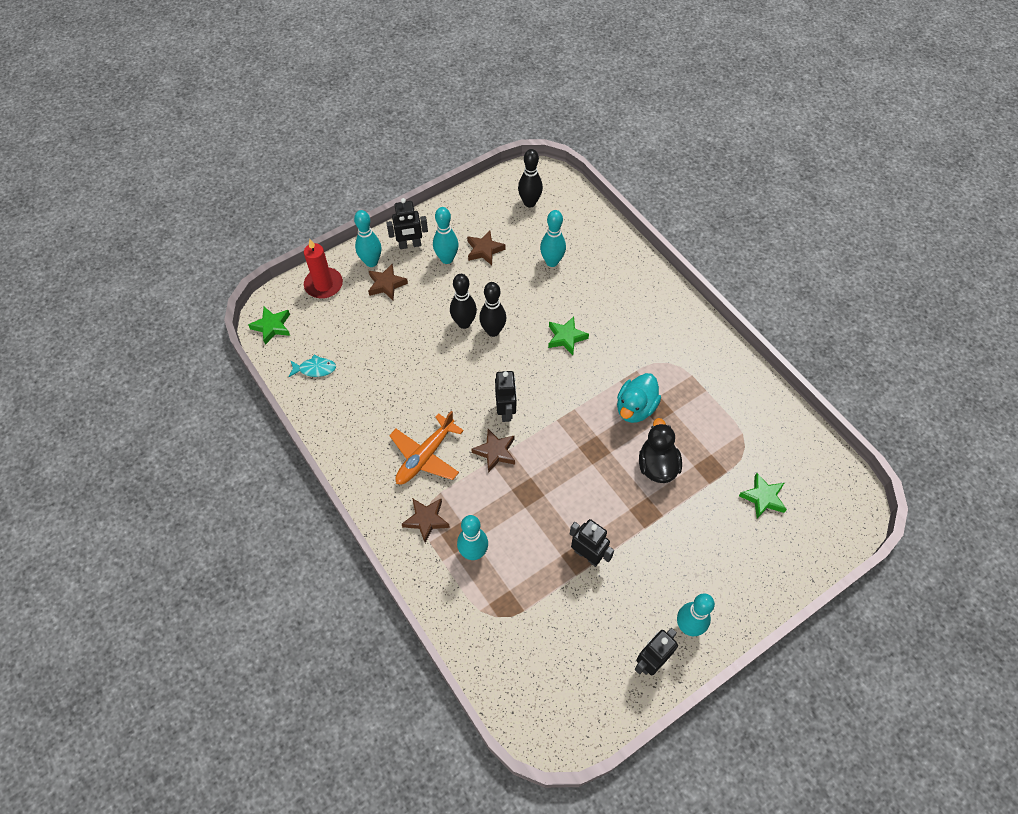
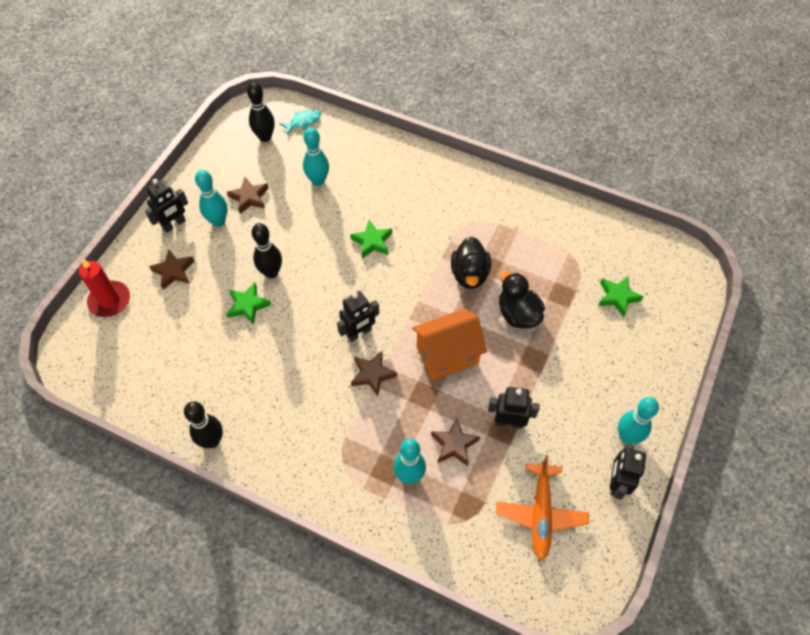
camera: 30 degrees left, 0 degrees up
green star [248,307,290,345] -> green star moved to [226,283,271,325]
turquoise fish [289,355,336,377] -> turquoise fish moved to [279,109,321,135]
turquoise bowling pin [354,210,381,267] -> none
orange plane [389,411,464,484] -> orange plane moved to [496,455,589,560]
brown star [402,498,450,543] -> brown star moved to [431,418,480,466]
black bowling pin [479,282,506,337] -> black bowling pin moved to [184,401,223,448]
black robot [495,371,517,422] -> black robot turned 90 degrees clockwise [337,291,379,342]
turquoise duck [617,373,661,423] -> black duck [451,236,491,289]
none -> orange house [412,309,487,381]

